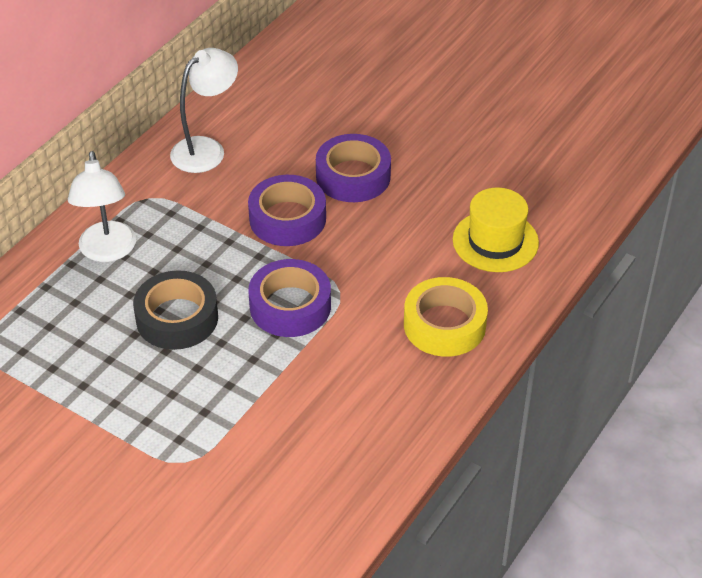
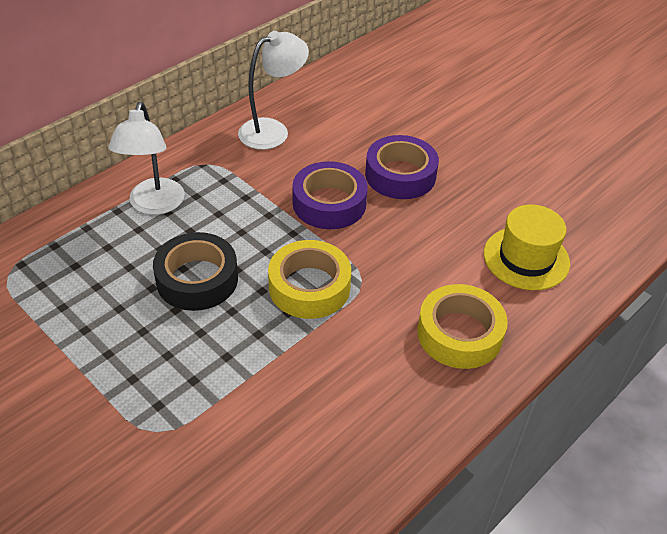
camera: 10 degrees right, 0 degrees up
purple tape [248,259,331,337] -> yellow tape [268,240,351,319]

